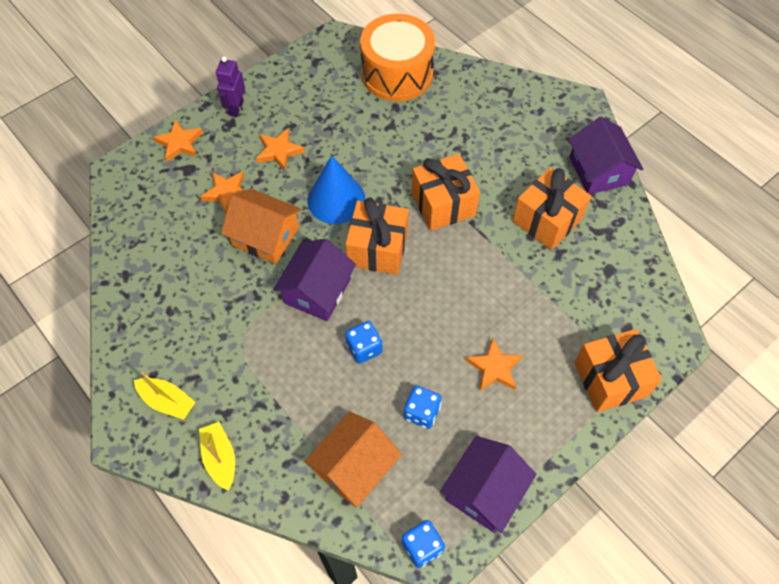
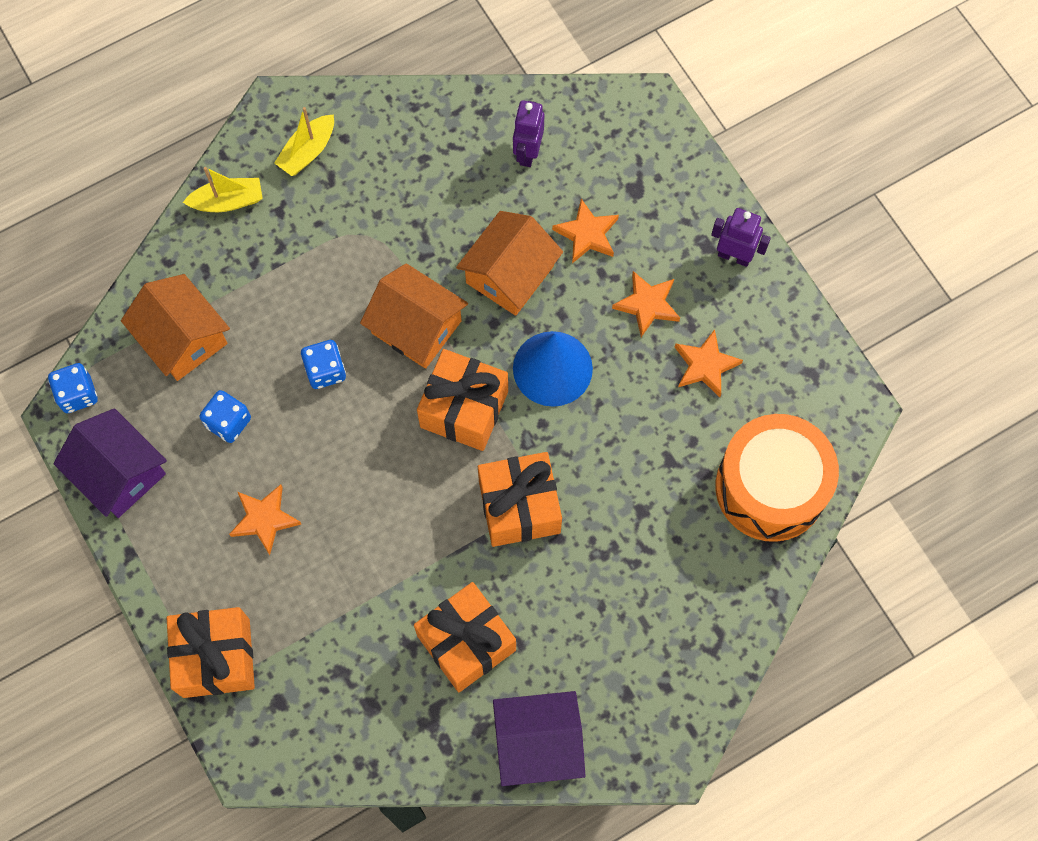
camera: 100 degrees right, 10 degrees up
orange star [153,119,203,162] -> orange star moved to [675,329,743,397]
purple house [273,239,356,321] -> orange house [360,263,468,369]
none -> purple robot [513,100,544,167]

